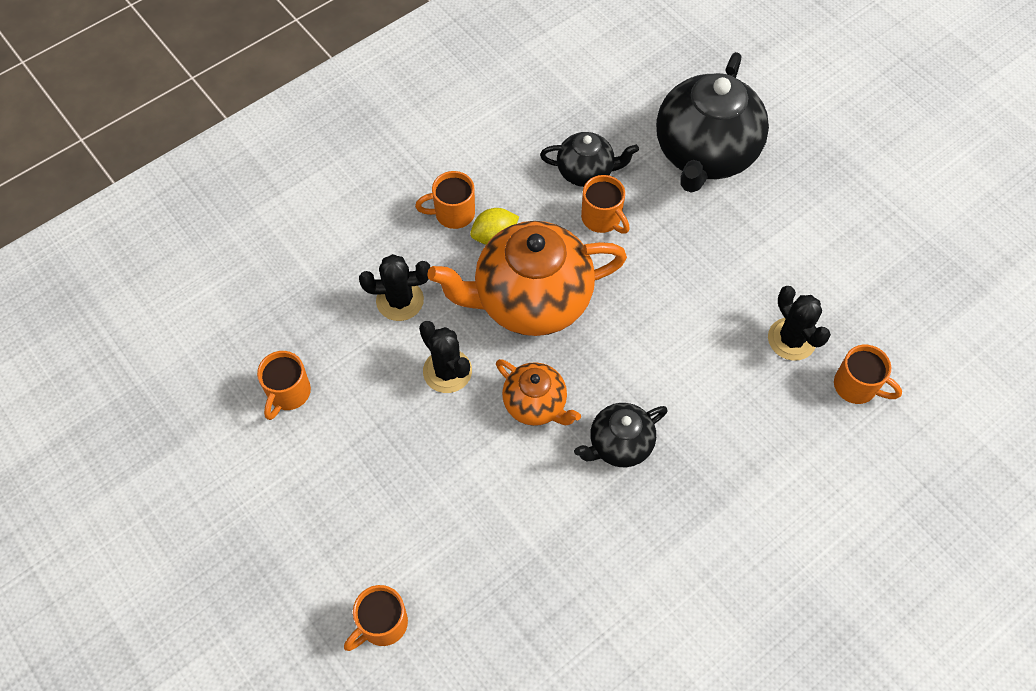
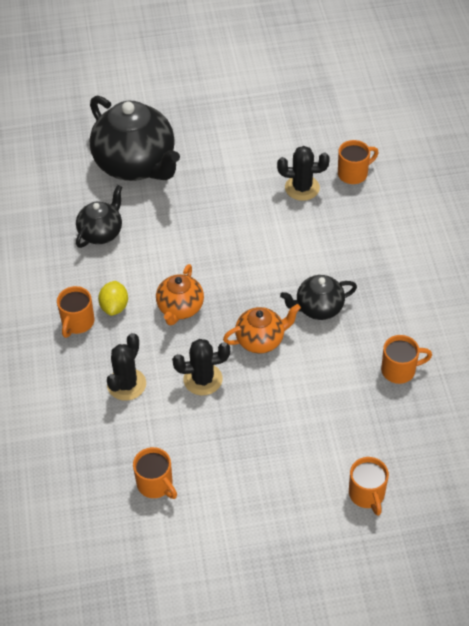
camera: 60 degrees left, 10 degrees down
orange teapot [427,221,627,336] -> orange teapot [156,264,204,325], size x0.52
black teapot [574,403,668,467] -> black teapot turned 75 degrees clockwise [280,275,357,320]
orange mug [581,175,630,234] -> orange mug moved to [381,335,432,384]

